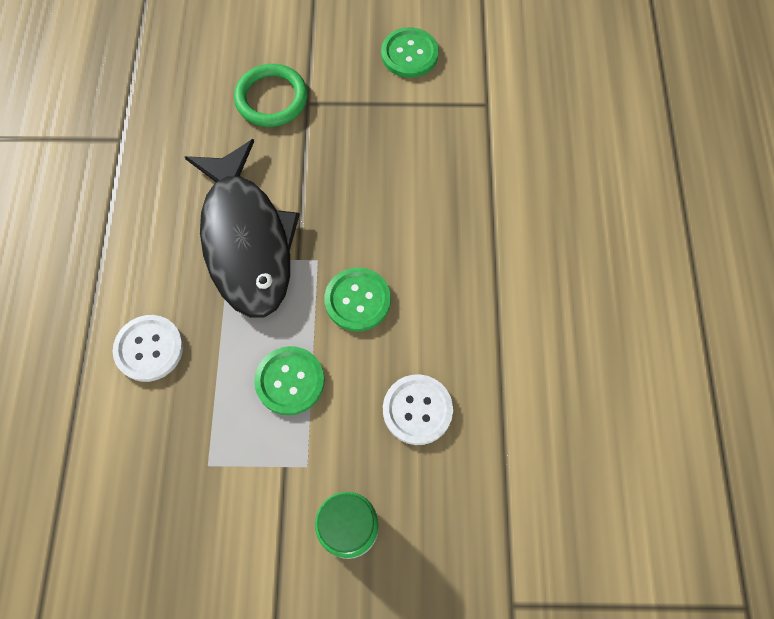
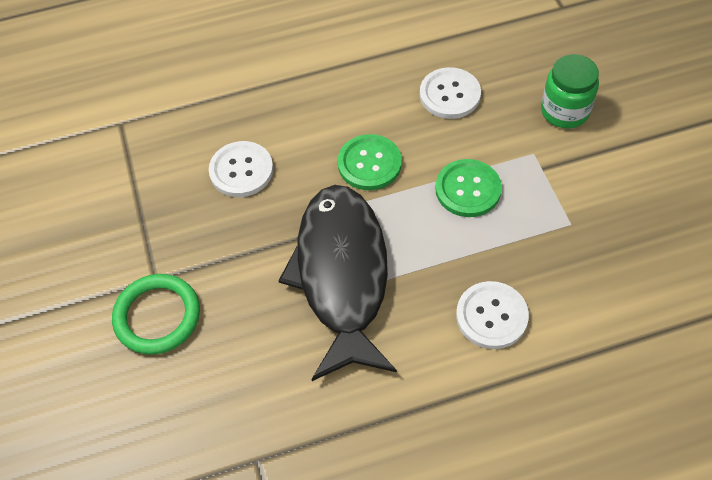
camera: 105 degrees left, 10 degrees down
black fish [185,139,300,318] -> black fish turned 60 degrees counterclockwise [279,185,397,381]
green button [381,27,439,78] -> none
none -> white button [209,141,273,197]

